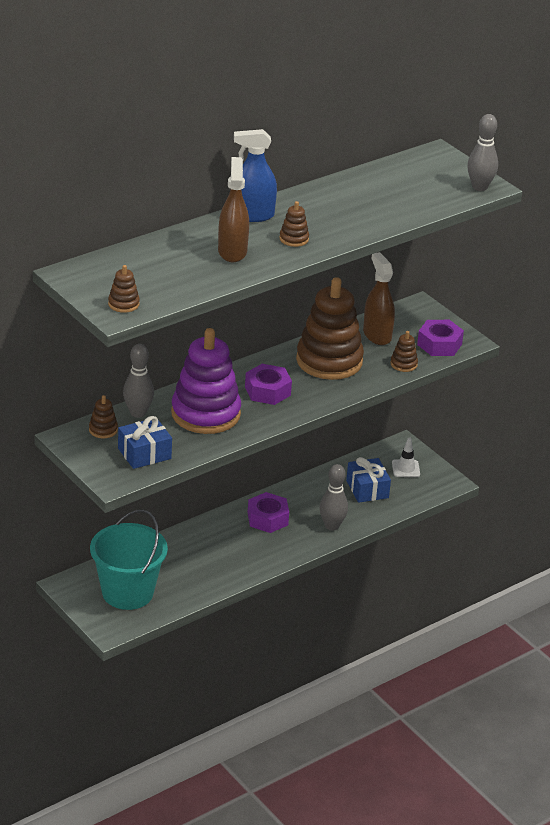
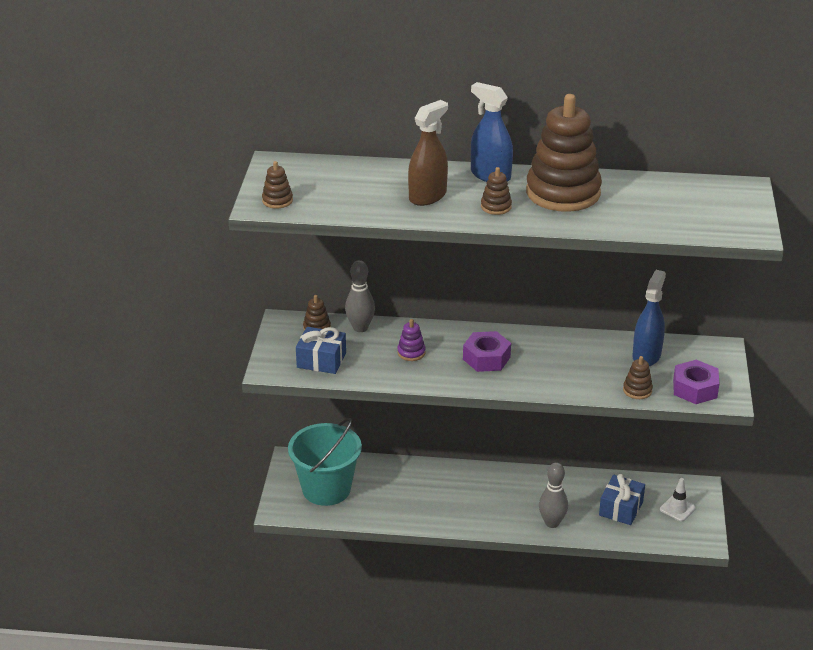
camera: 45 degrees right, 0 degrees up
purple stacking toy [171,328,241,434] -> purple stacking toy [397,319,426,361], size x0.41
purple nut [248,492,289,533] -> none
brown stacking toy [296,277,364,380] -> brown stacking toy moved to [526,94,602,212]
brown spray bottle [363,252,395,345] -> blue spray bottle [632,270,666,366]
grey bowling pin [467,114,498,191] -> none

